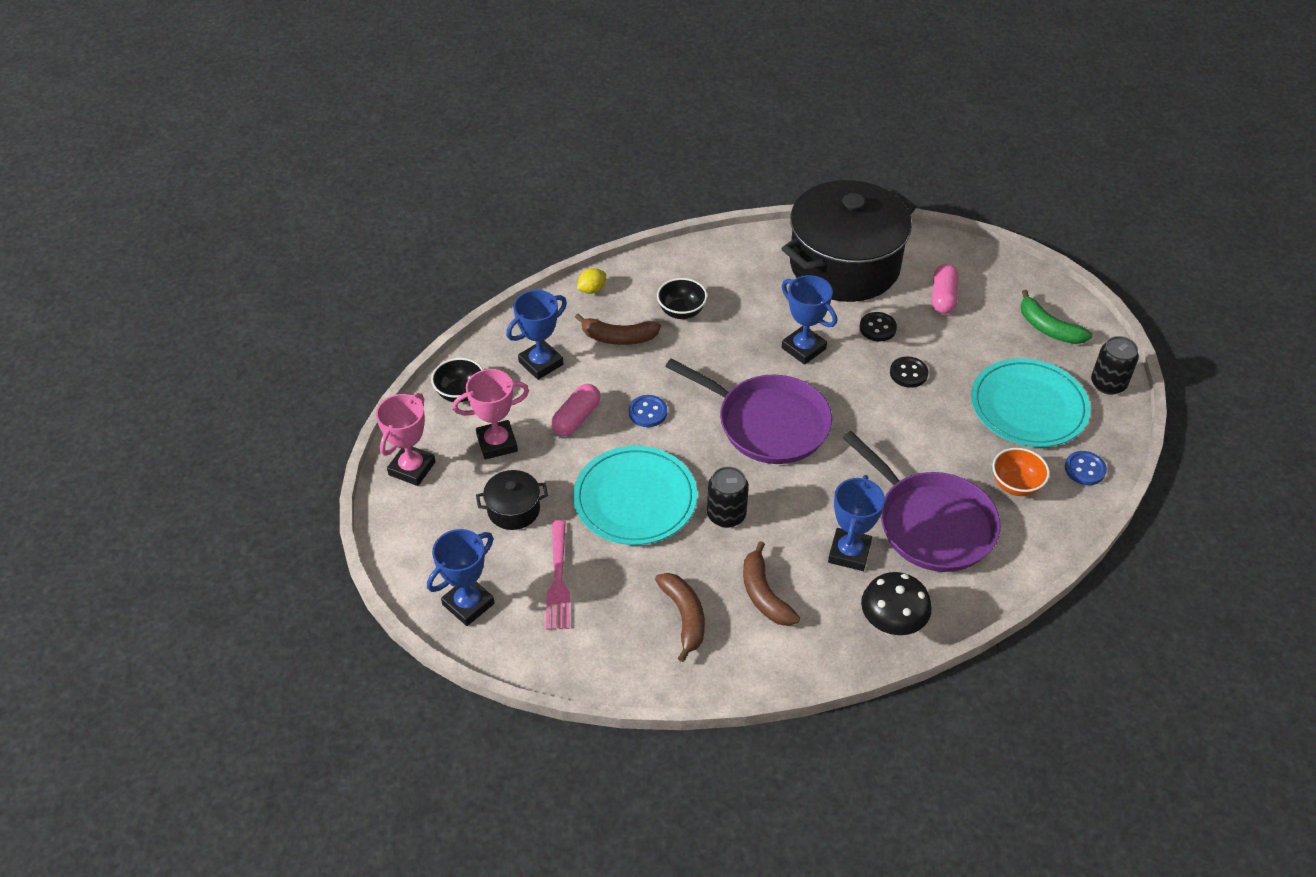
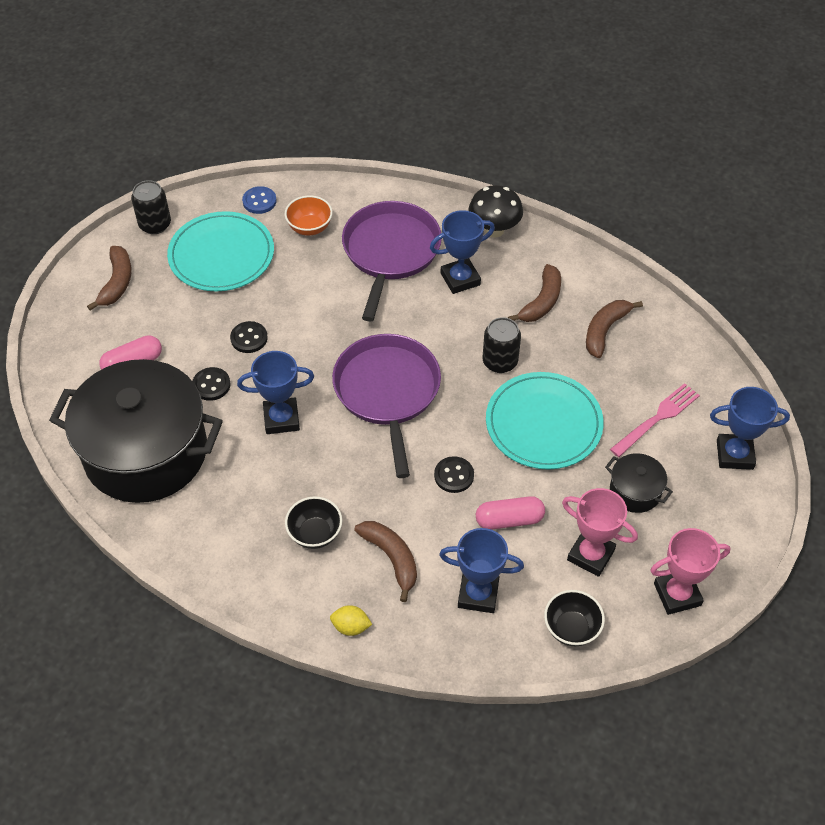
camera: 130 degrees left, 5 degrees up
blue button [629,395,667,427] -> black button [434,456,474,493]
blue trophy [782,275,837,365] -> blue trophy turned 75 degrees clockwise [237,351,314,434]
green banana [1021,290,1092,344] -> brown banana [87,246,132,311]

